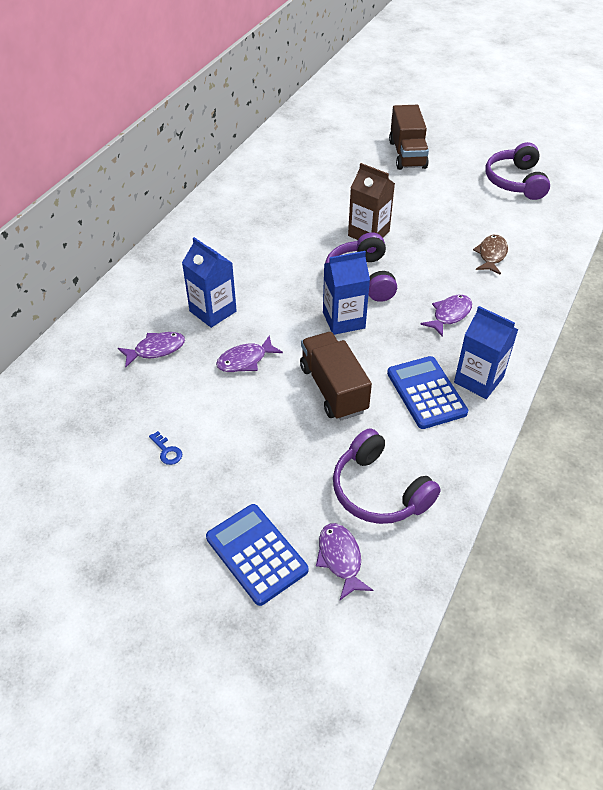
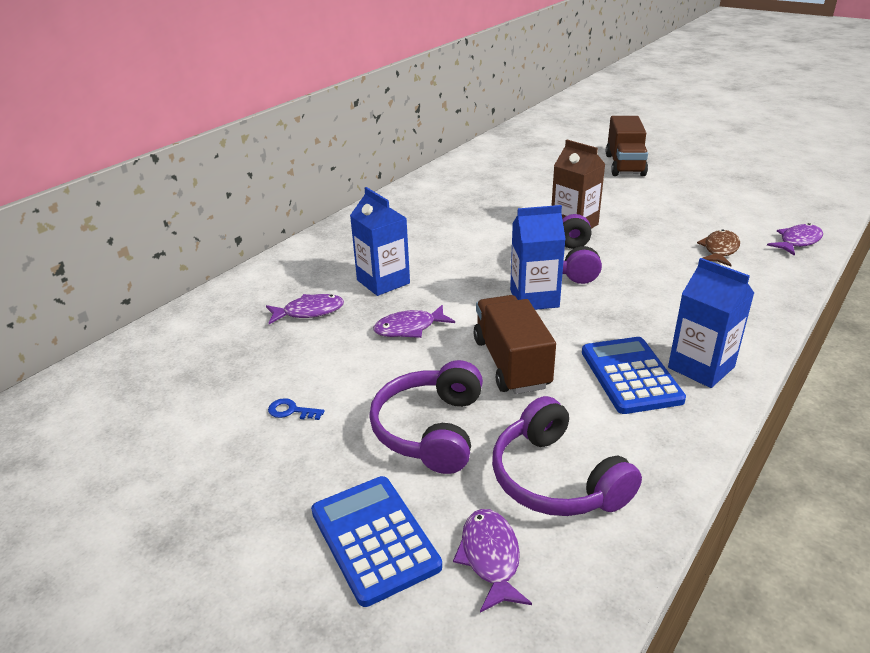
camera: 10 degrees right, 15 degrees down
blue key [149,431,182,465] -> blue key turned 135 degrees clockwise [268,398,325,420]
purple fish [420,295,472,337] -> purple fish moved to [767,223,823,256]
purple headphones [486,142,550,200] -> purple headphones moved to [369,360,483,474]

